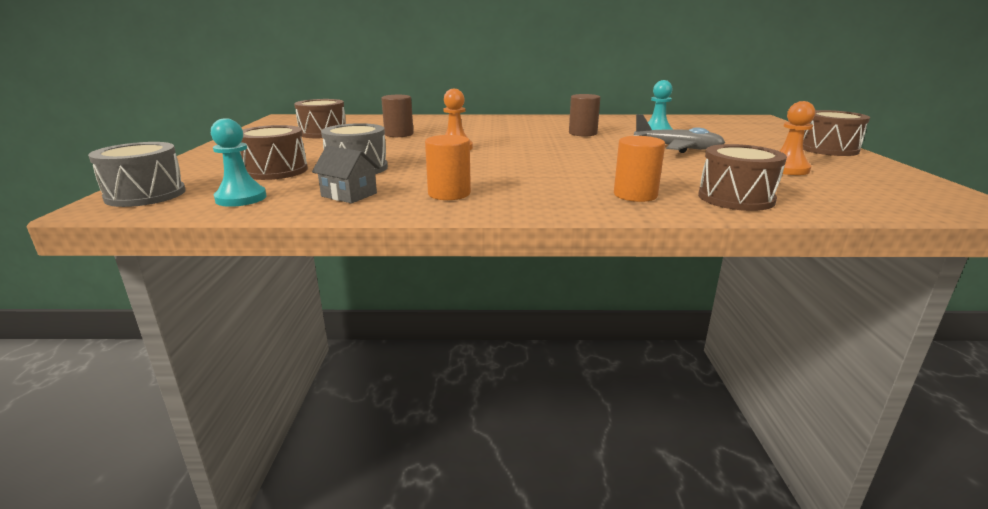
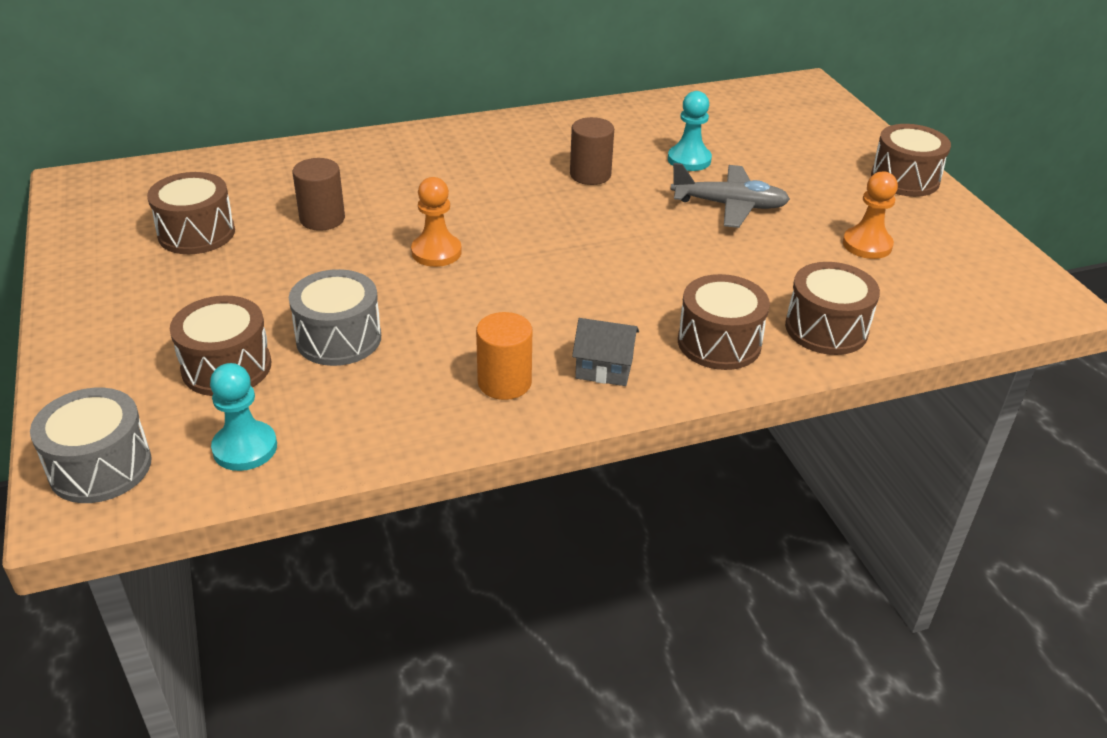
camera: 20 degrees left, 15 degrees up
grey house [312,146,380,203] -> grey house moved to [572,318,639,386]
orange cylinder [614,136,665,202] -> brown drum [678,274,770,370]

